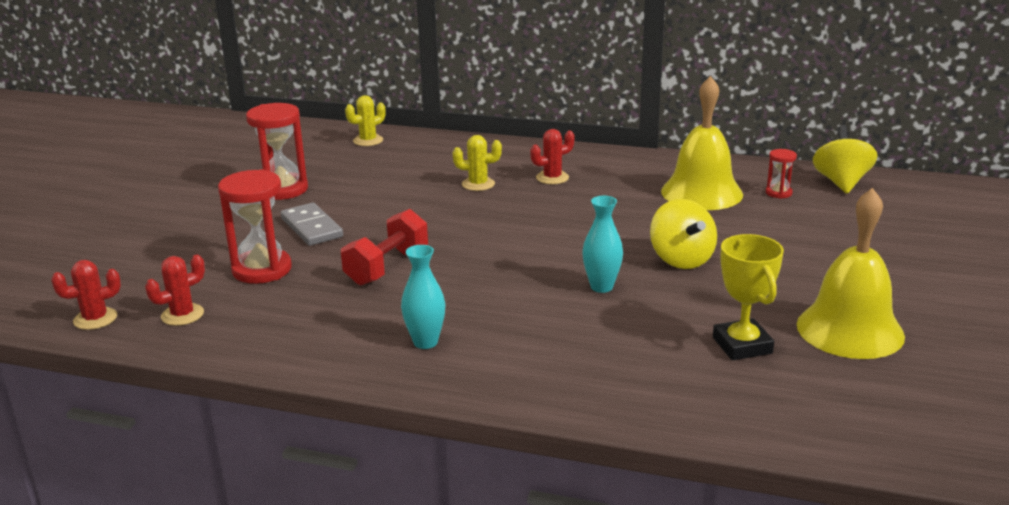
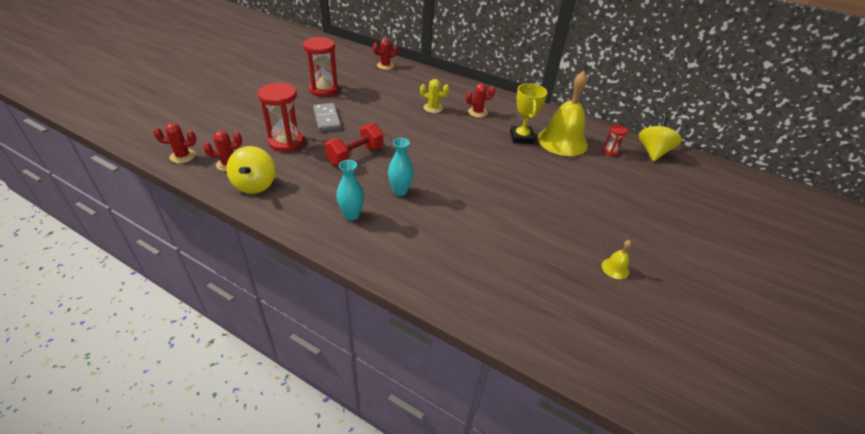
camera: 10 degrees right, 15 degrees up
yellow cactus [345,95,386,146] -> red cactus [373,39,398,70]
turquoise vase [582,196,623,293] -> turquoise vase moved to [388,138,414,196]
yellow spinning top [650,199,717,269] -> yellow spinning top moved to [226,146,275,194]
yellow trophy [713,234,784,360] -> yellow trophy moved to [510,83,547,144]
yellow bell [797,188,905,359] -> yellow bell [601,240,631,279], size x0.40

